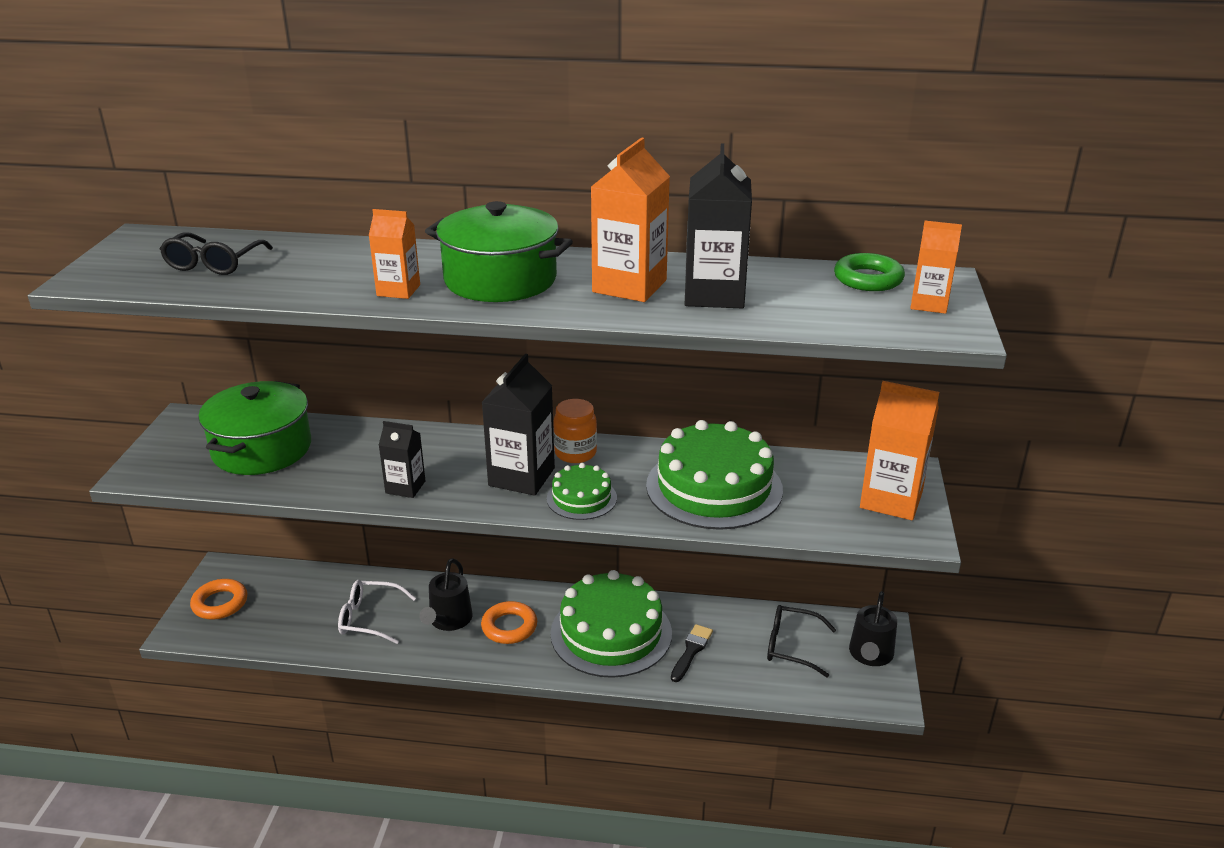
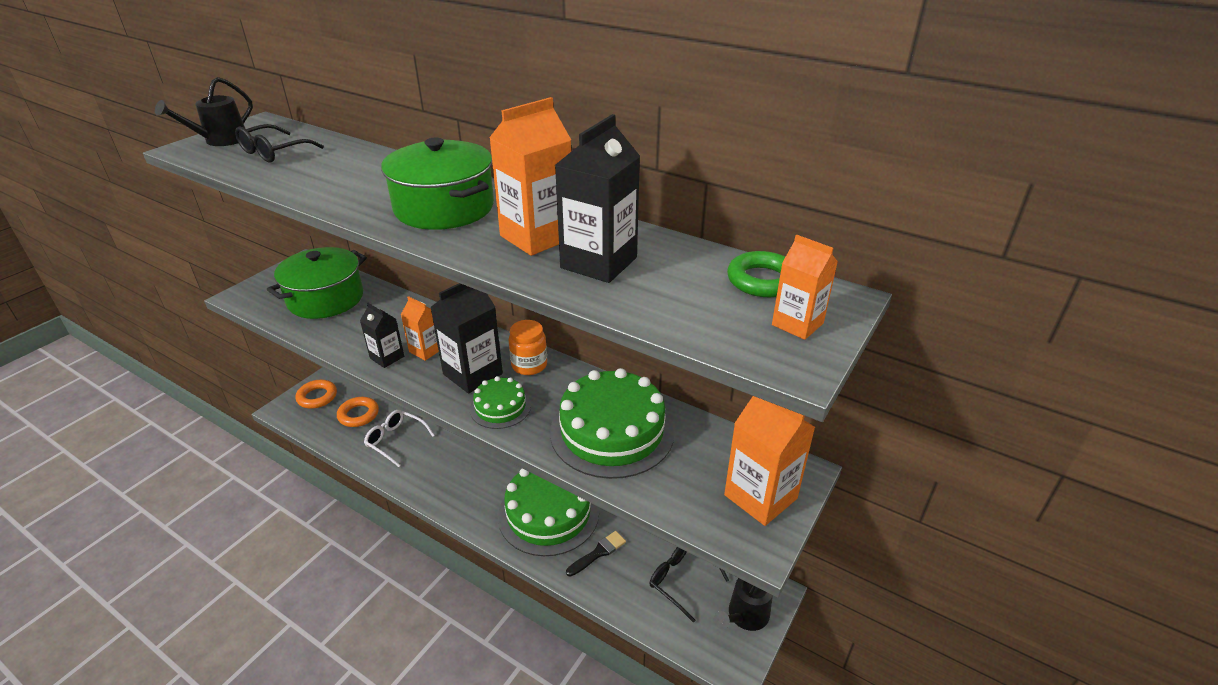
camera: 25 degrees right, 5 degrees up
orange carton [369,209,420,299] -> orange carton moved to [401,296,439,361]
black watering can [419,558,473,631] -> black watering can moved to [155,77,253,146]
orange ring [481,601,537,644] -> orange ring moved to [337,397,379,427]

